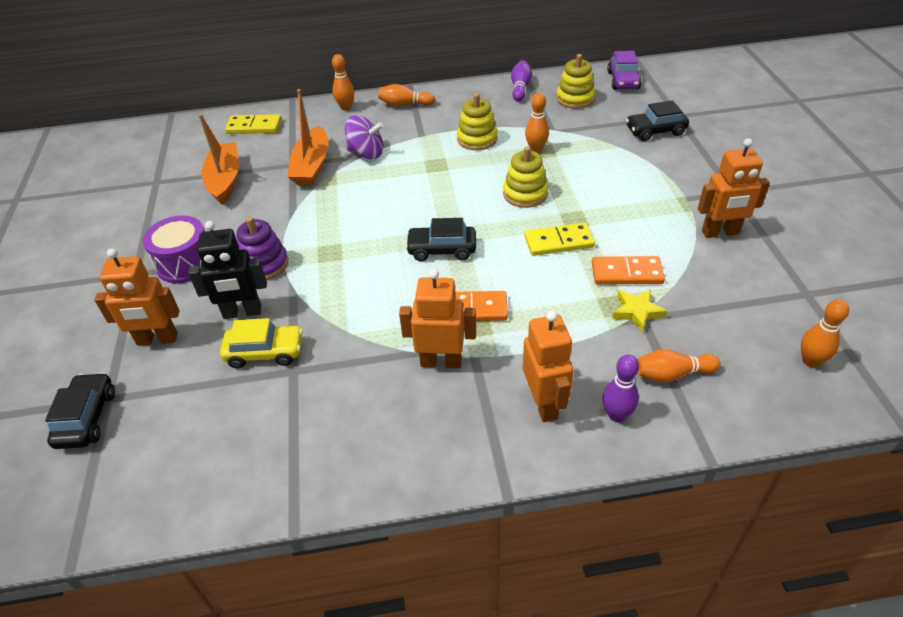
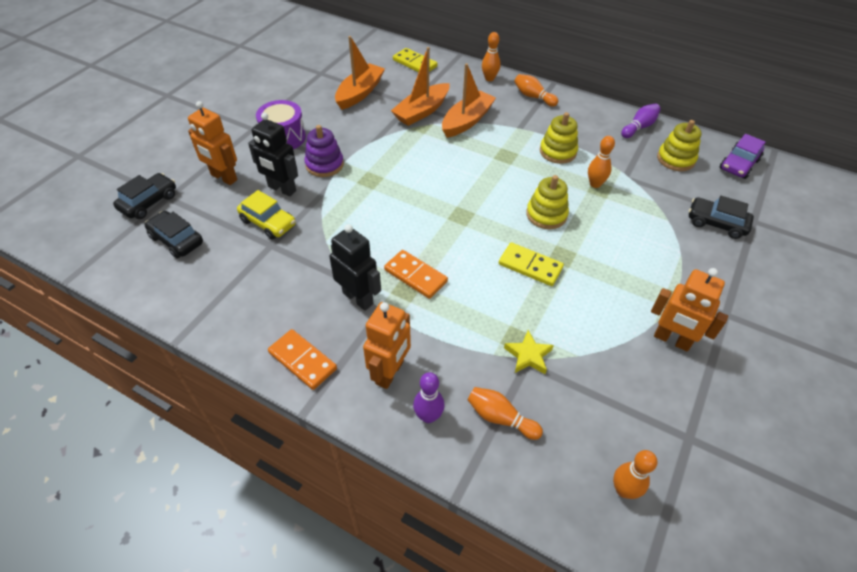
camera: 35 degrees right, 5 degrees up
purple spinning top [345,115,383,159] -> orange boat [442,63,496,138]
orange robot [399,269,476,368] -> black robot [330,224,381,311]
black car [405,218,476,261] -> black car moved to [145,211,203,258]
orange domino [592,256,665,284] -> orange domino moved to [268,329,337,390]

